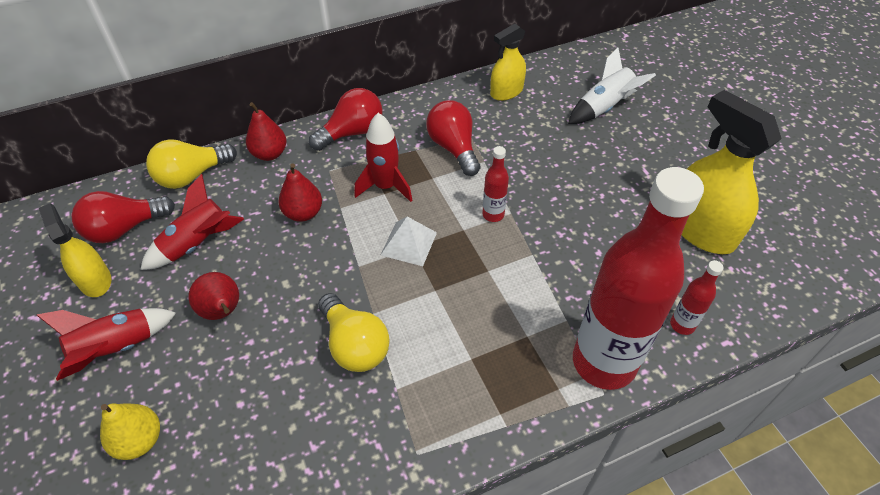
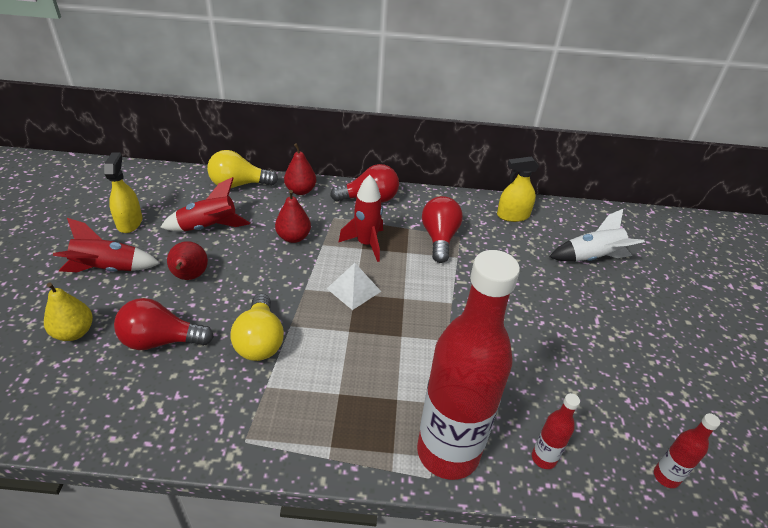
camera: 25 degrees right, 10 degrees down
red light bulb [71,191,175,243] -> red light bulb moved to [114,298,214,350]
red bottle [482,146,509,222] -> red bottle moved to [654,413,720,488]
yellow spray bottle [681,90,782,254] -> none

